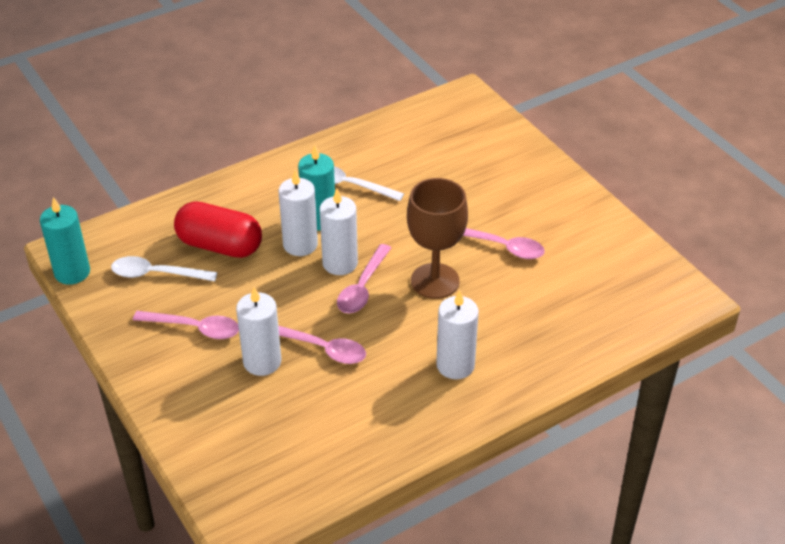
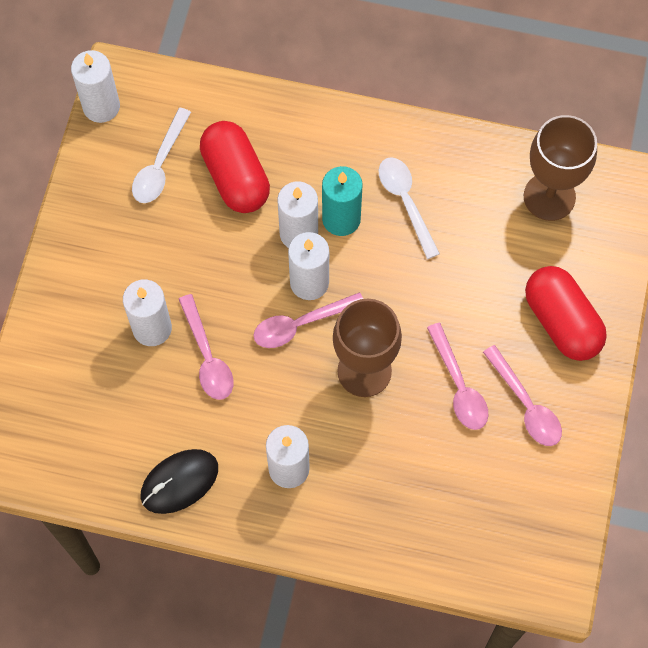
camera: 45 degrees right, 25 degrees up
turquoise candle [40,197,90,285] -> white candle [71,50,120,123]
white spoon [111,256,217,281] -> white spoon turned 120 degrees counterclockwise [132,108,191,203]
pink spoon [133,311,239,339] -> pink spoon moved to [483,345,562,446]
none -> black mouse [141,449,218,514]
none -> brown goblet [524,115,597,221]
none -> red capsule [525,266,607,361]

